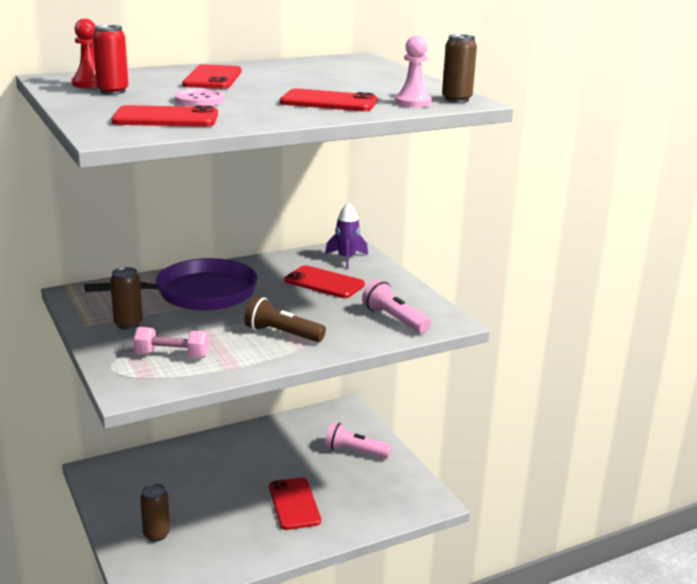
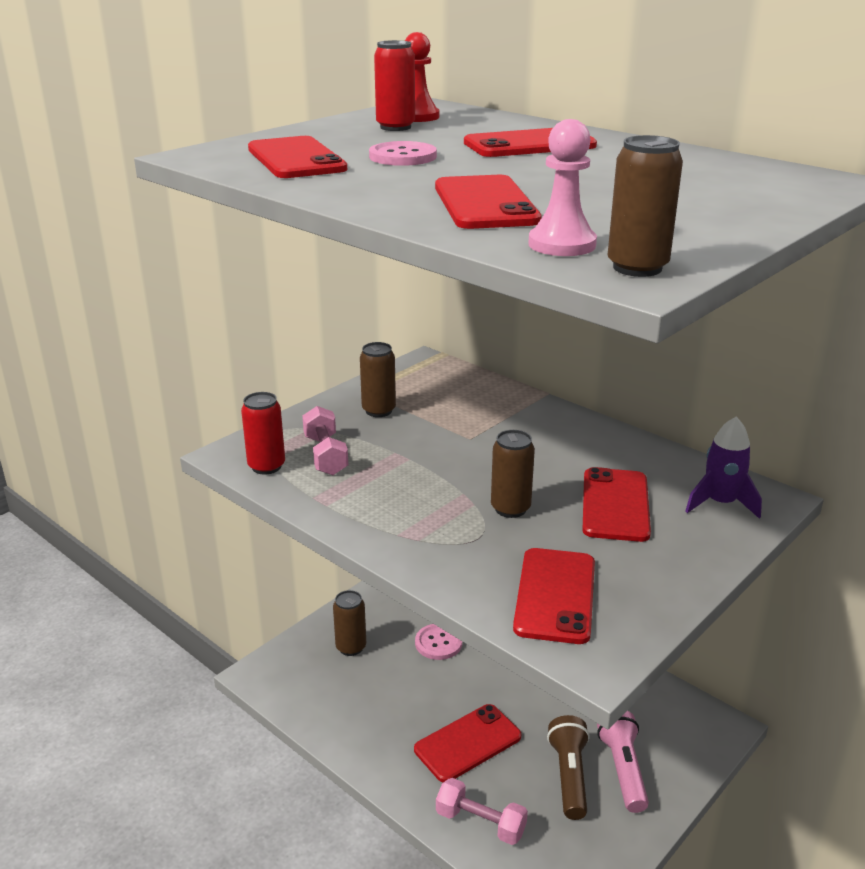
camera: 70 degrees right, 5 degrees up
purple pan [85,258,258,311] -> none
brown flashlight [244,296,326,342] -> brown flashlight moved to [547,715,590,820]
pink flashlight [362,279,431,333] -> red phone [513,548,595,644]
none -> red can [241,392,285,475]
none -> pink button [415,624,462,660]
none -> pink dumbbell [436,778,528,845]
none -> brown can [491,430,535,518]

